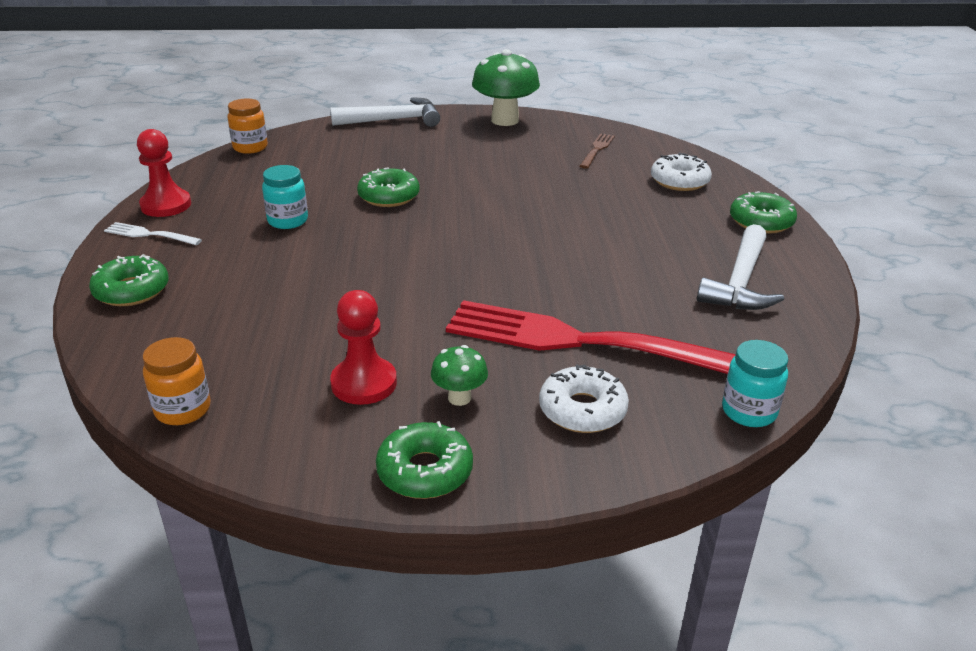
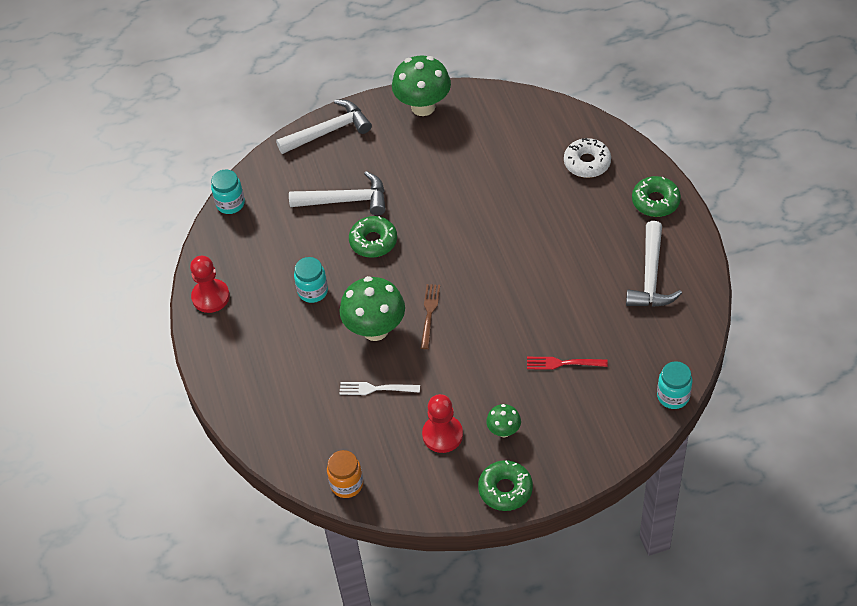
camera: 10 degrees left, 20 degrees up
green donut [89,254,169,306] -> none
white fork [104,222,202,245] -> white fork moved to [339,382,420,395]
orange jar [228,99,268,154] -> turquoise jar [211,169,245,214]
red fork [446,300,736,374] -> red fork [527,357,608,370], size x0.41
white donut [539,364,629,433] -> none
brown fork [580,133,615,169] -> brown fork moved to [421,284,440,349]
none -> white hammer [289,171,386,215]
none -> green mushroom [339,276,405,341]

